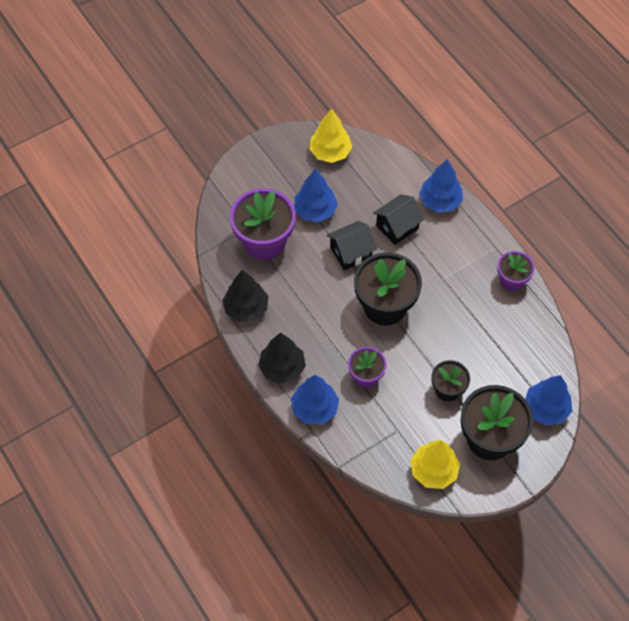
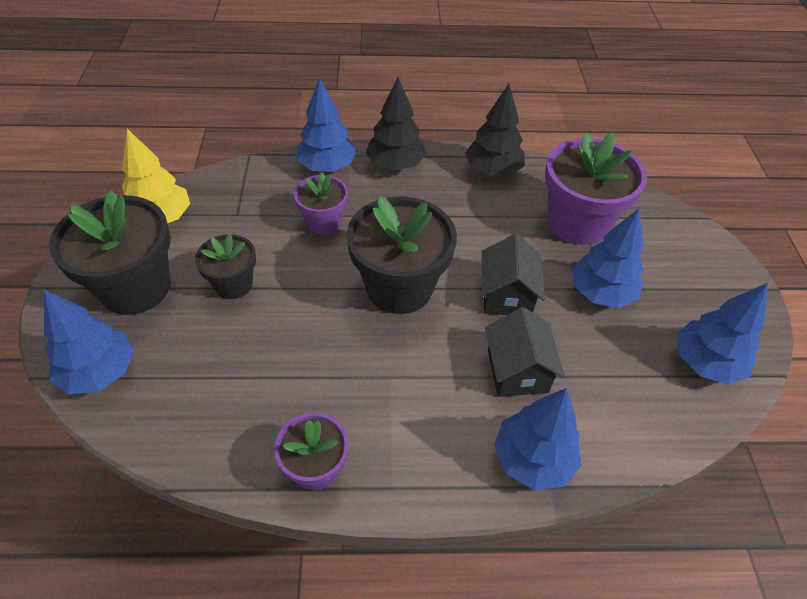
camera: 120 degrees right, 10 degrees down
yellow tree [309,108,352,163] -> blue tree [677,283,768,385]

